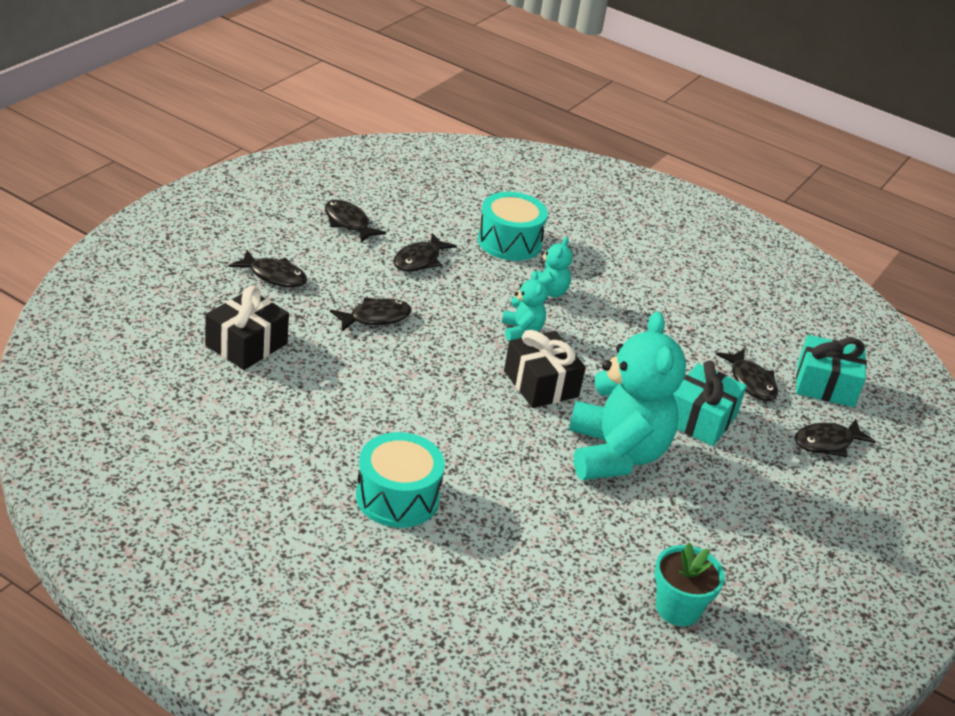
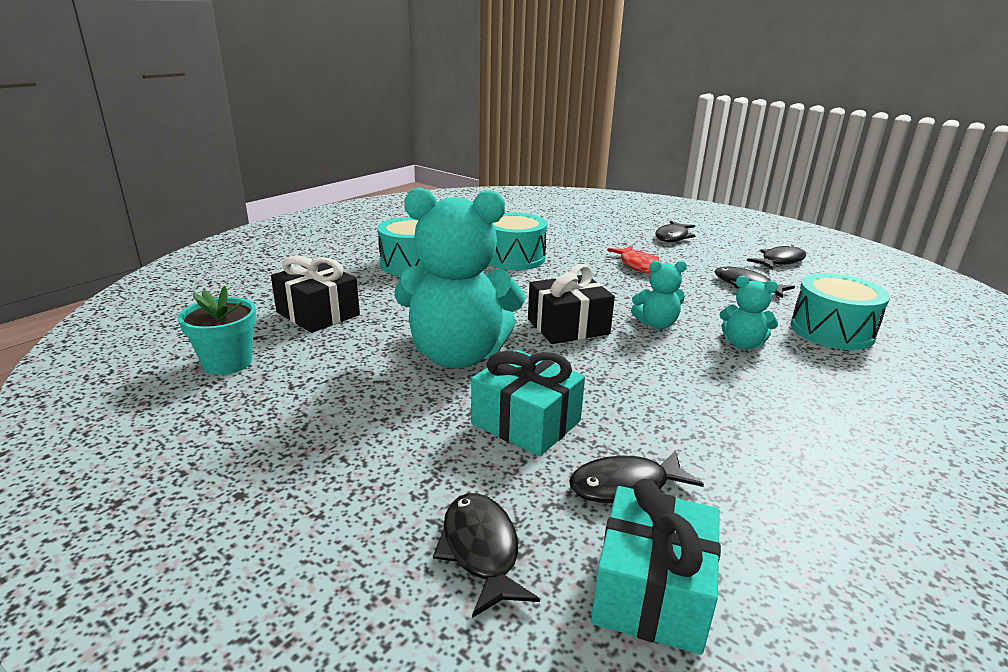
camera: 100 degrees right, 10 degrees down
black gift [205,286,289,370] -> black gift moved to [271,255,360,333]
black fish [330,298,412,331] -> red fish [607,246,661,274]
none -> turquoise drum [489,213,547,270]

